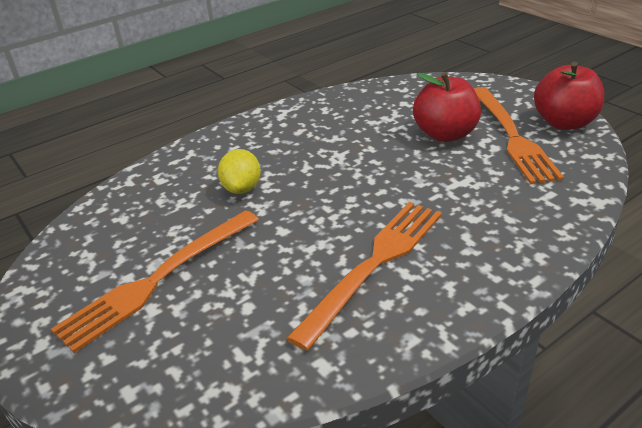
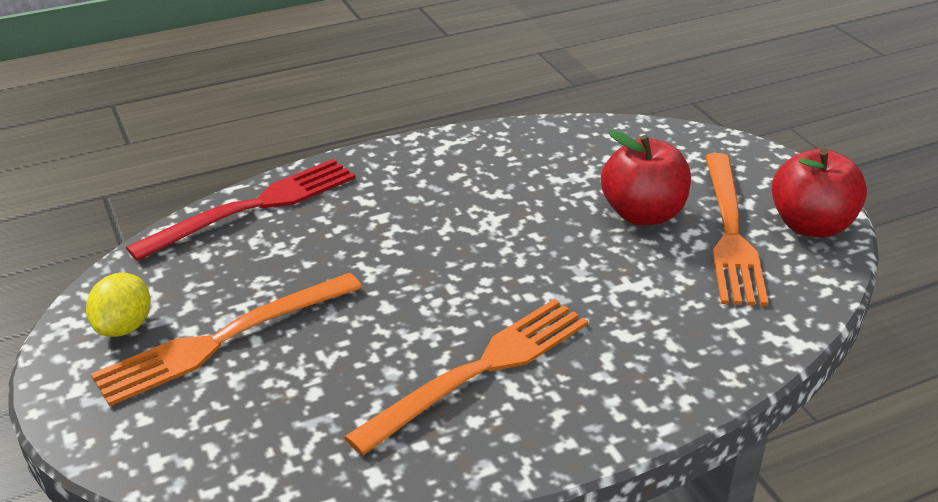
camera: 10 degrees right, 0 degrees up
yellow lemon [218,149,261,194] -> yellow lemon moved to [86,273,151,337]
none -> red fork [126,159,355,261]

